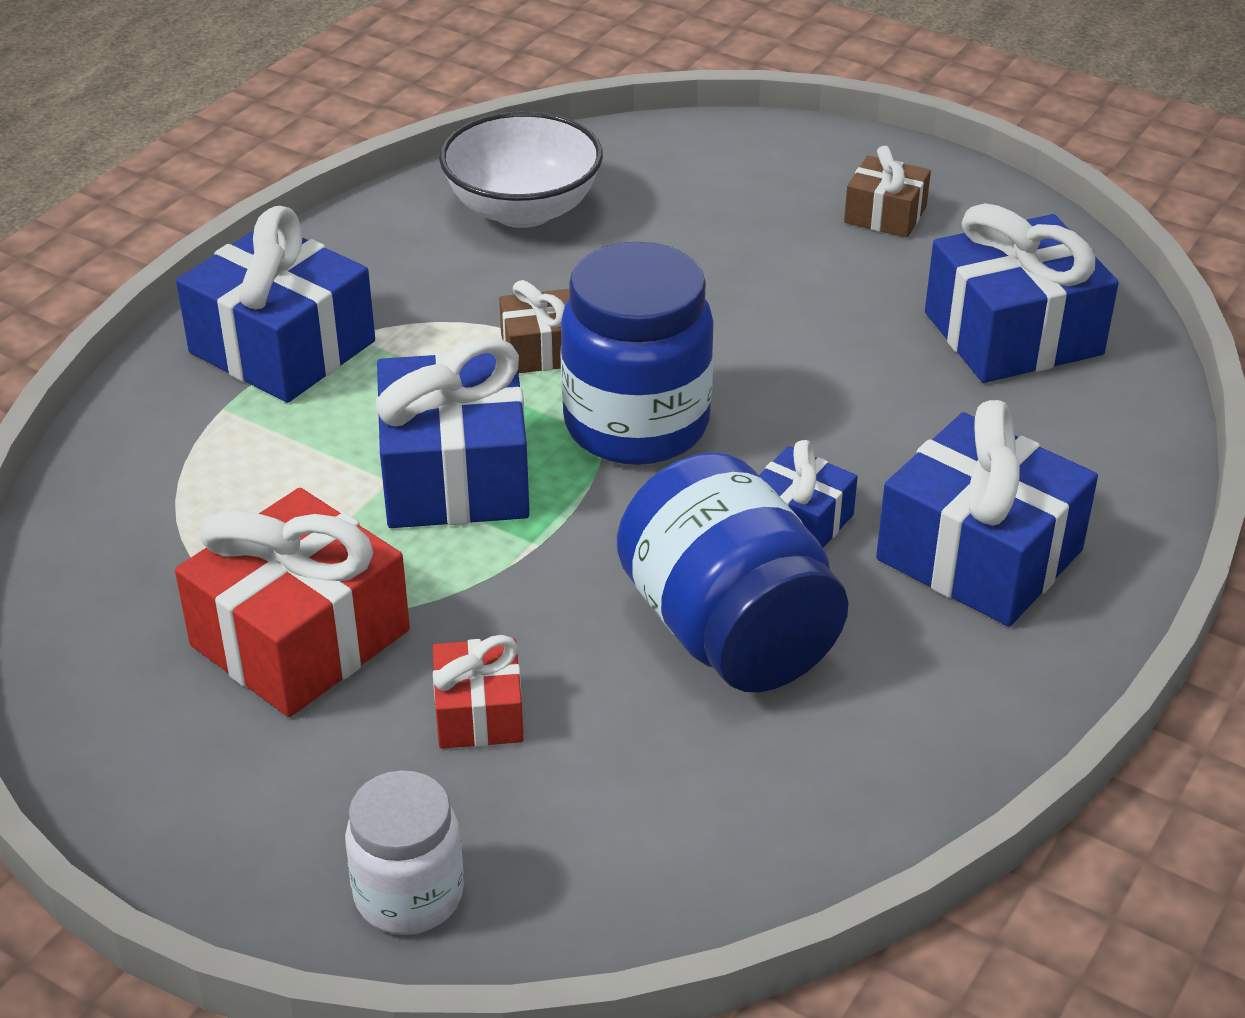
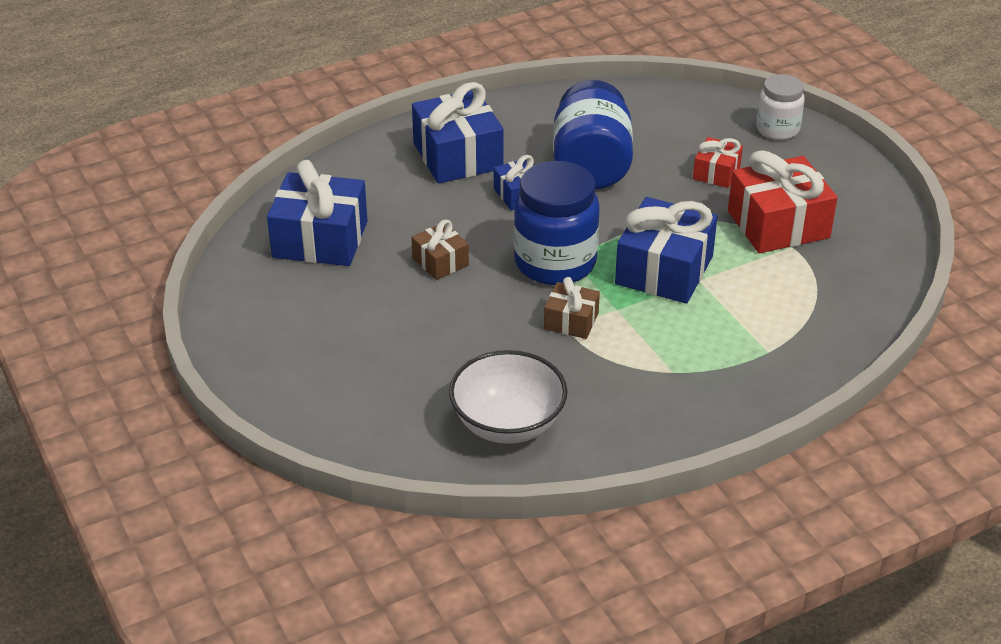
camera: 150 degrees left, 0 degrees up
blue gift [176,206,375,403] -> none
brown gift [844,146,931,238] -> brown gift moved to [411,219,469,280]

